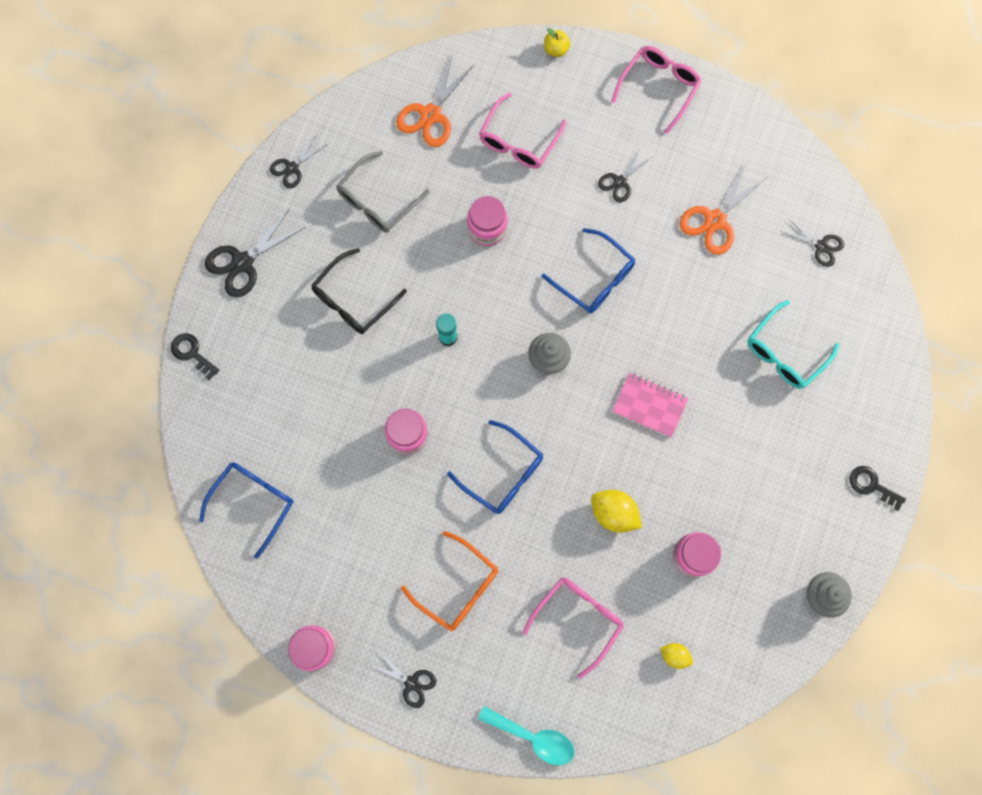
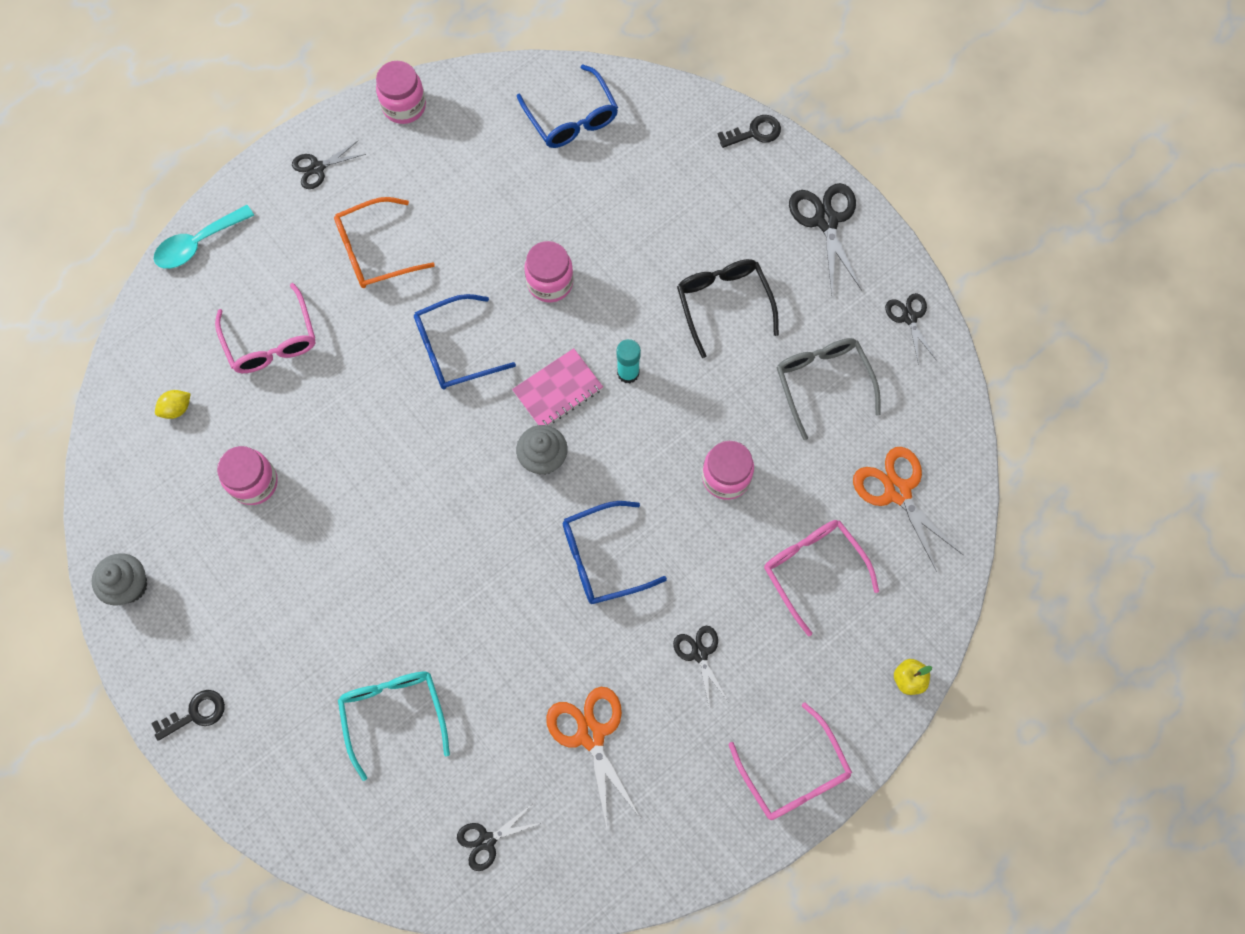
camera: 120 degrees right, 5 degrees down
yellow lemon [591,490,642,533] -> none
pink notebook [613,373,688,437] -> pink notebook moved to [512,348,603,426]

